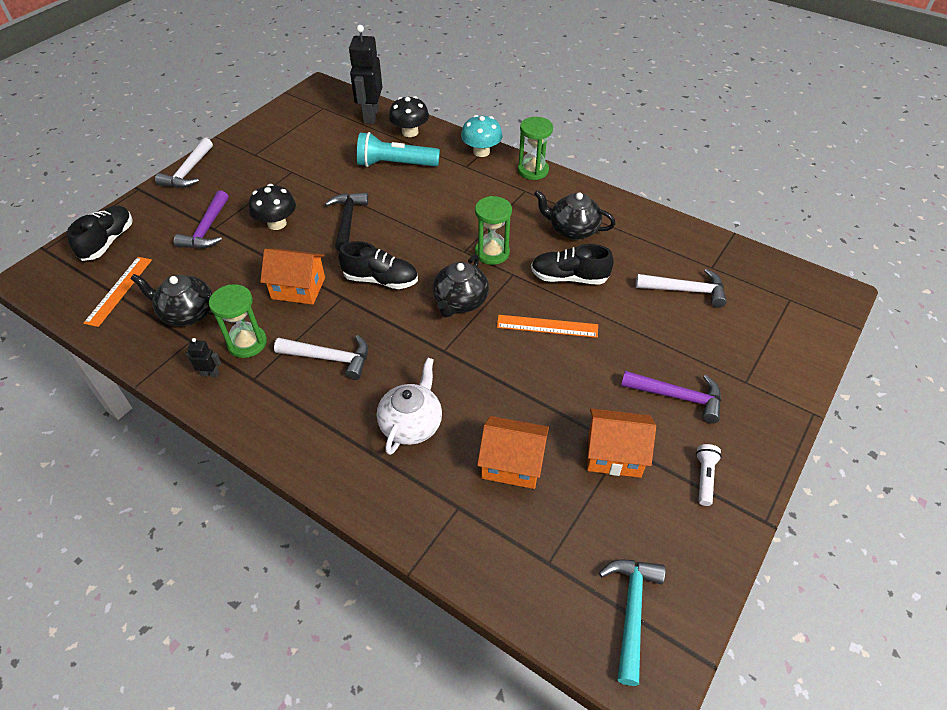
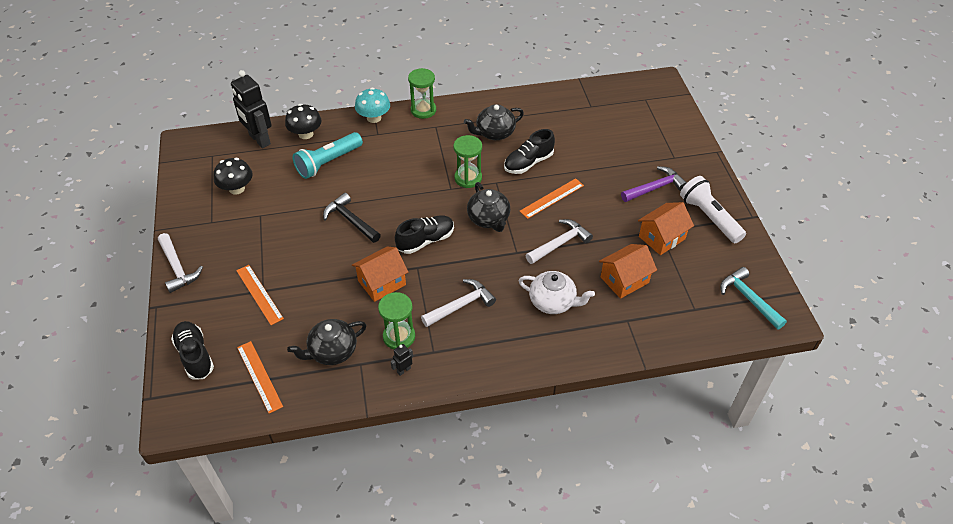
camera: 45 degrees left, 0 degrees up
purple hammer [174,190,228,249] -> orange ruler [236,265,284,325]
black mushroom [249,184,296,230] -> black mushroom moved to [213,158,253,194]
white teapot [377,357,442,455] -> white teapot turned 135 degrees clockwise [519,271,595,314]
white hammer [636,268,727,308] -> white hammer moved to [525,219,593,264]
white flashlight [696,444,722,506] -> white flashlight [680,176,746,243], size x1.97

